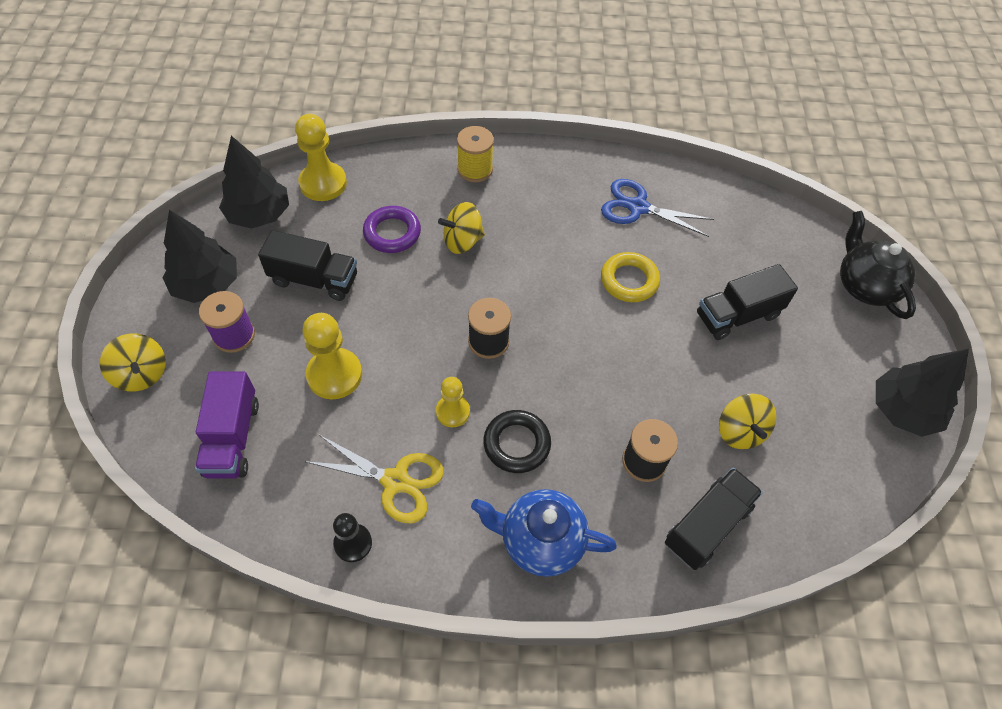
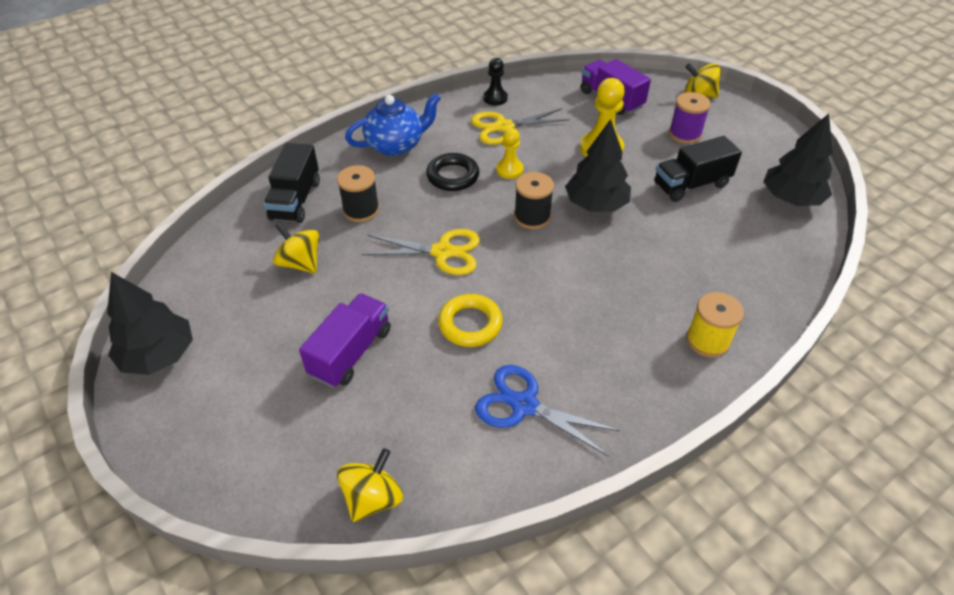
camera: 145 degrees right, 10 degrees down
black tree [163,210,237,303] -> black tree moved to [565,119,631,212]
yellow pawn [295,114,347,201] -> none
purple ring [363,206,421,253] -> none
yellow spinning top [438,202,485,254] -> yellow spinning top moved to [337,448,403,522]
blue scissors [601,179,714,237] -> blue scissors turned 135 degrees counterclockwise [475,365,620,457]
black truck [697,264,798,340] -> purple truck [299,293,391,388]
black teapot [840,211,916,319] -> none
none -> yellow scissors [362,229,480,275]

